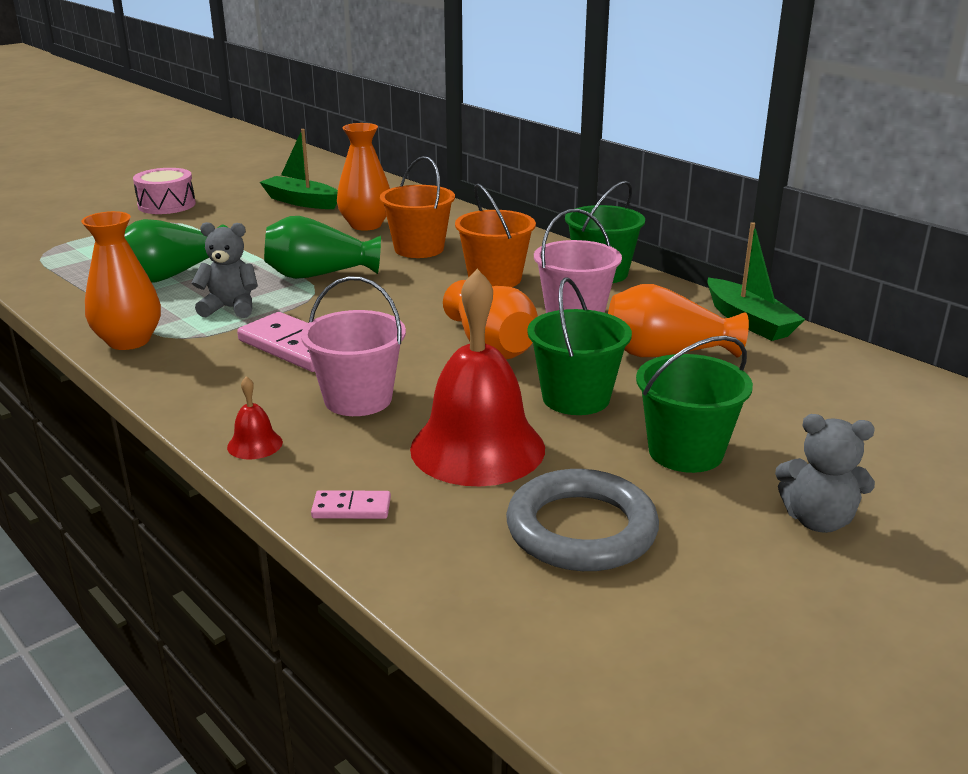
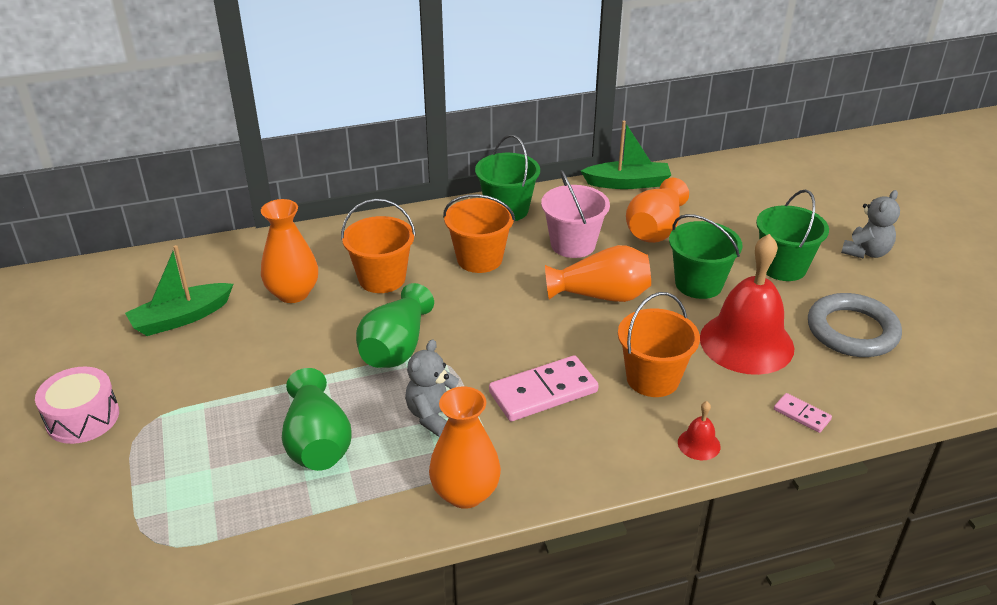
camera: 65 degrees left, 10 degrees up
pink bucket [301,276,406,416] -> orange bucket [618,292,700,397]
pink domino [311,490,391,519] -> pink domino turned 75 degrees counterclockwise [774,393,832,433]

